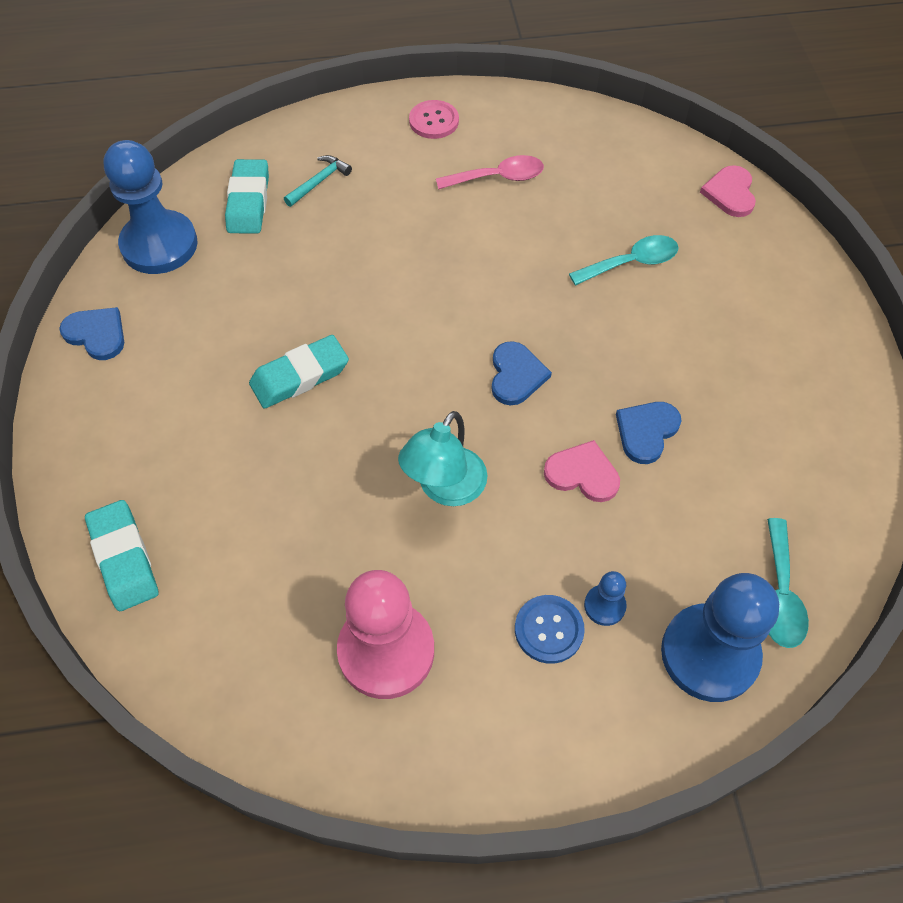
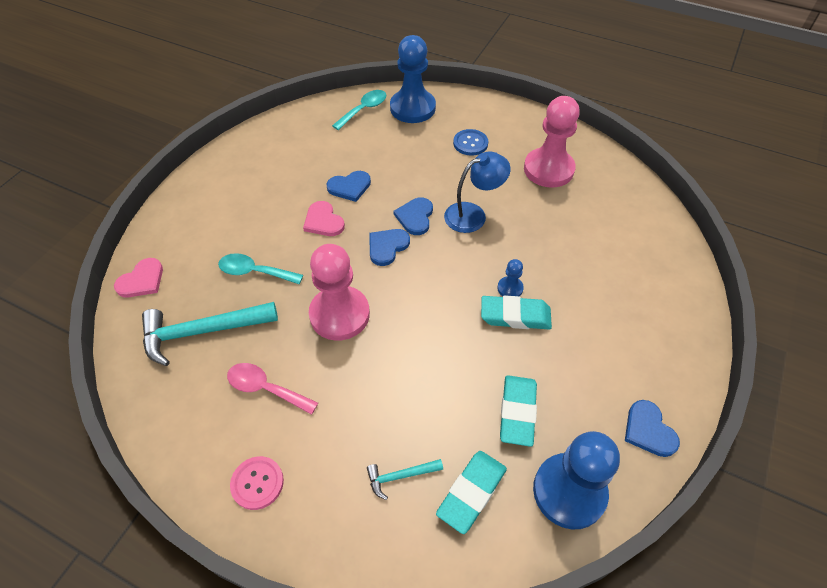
camera: 145 degrees left, 5 degrees down
turquoise eraser [85,500,159,611] -> turquoise eraser moved to [500,375,537,447]
turquoise lamp [398,411,488,506] -> blue lamp [444,151,511,233]
pink heart [544,440,620,502] -> pink heart moved to [303,201,345,236]
blue pawn [584,571,627,626] -> blue pawn moved to [498,259,524,297]
none -> turquoise hammer [142,302,278,366]
none -> pink pawn [309,244,370,341]
none -> blue heart [393,198,433,235]

